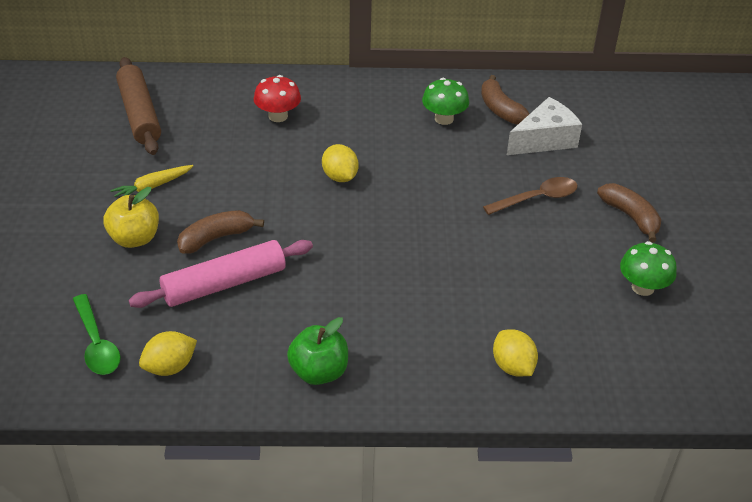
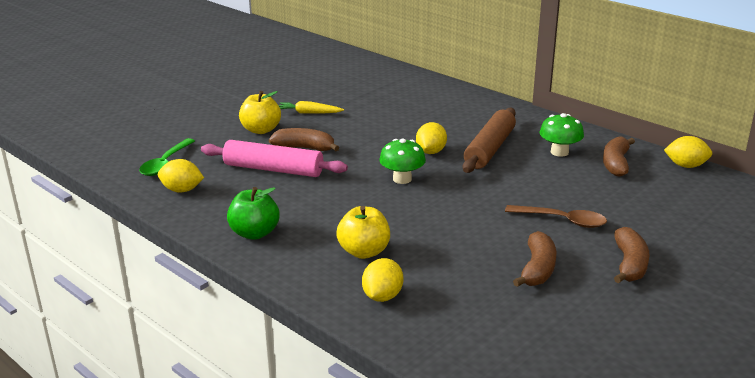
camera: 45 degrees right, 15 degrees down
brown rolling pin [116,57,161,155] -> brown rolling pin moved to [463,108,516,173]
red mushroom [254,75,301,122] -> none
white cheese [507,97,582,155] -> none
green mushroom [620,241,677,296] -> green mushroom moved to [379,138,426,184]
none -> yellow apple [336,206,390,259]
none -> brown banana [513,231,556,287]
none -> yellow lemon [664,136,712,168]

